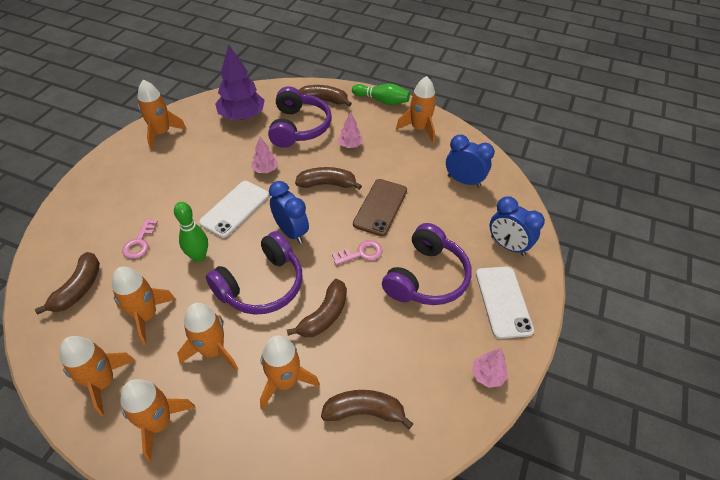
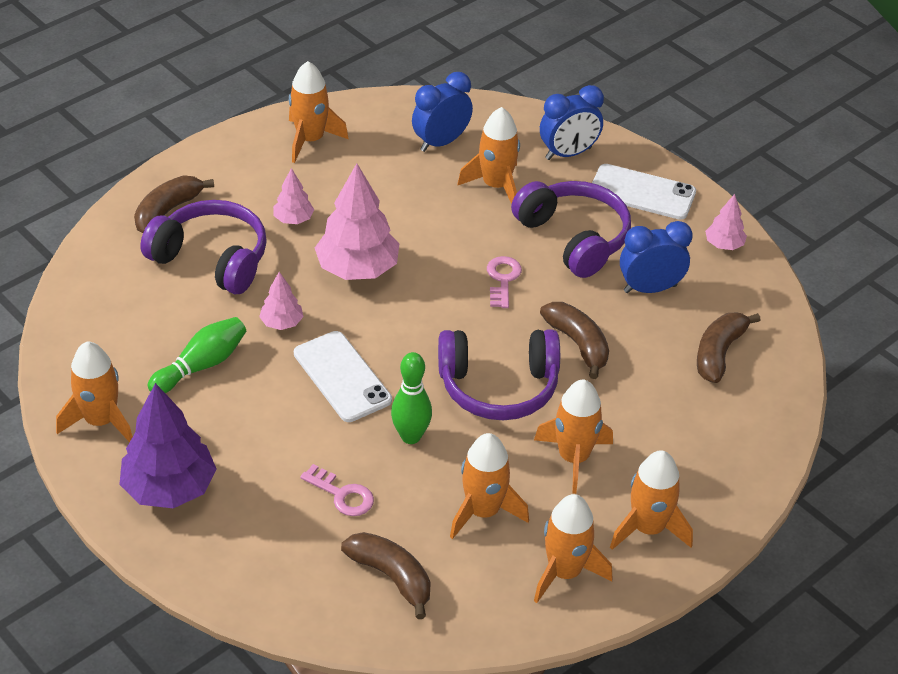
camera: 65 degrees left, 5 degrees down
purple headphones [206,231,303,315] -> purple headphones turned 105 degrees clockwise [438,329,560,420]
purple tree [215,45,265,120] -> purple tree moved to [119,383,217,508]
orange rocket [260,336,320,410] -> orange rocket moved to [458,107,520,204]
blue clock [269,181,309,244] -> blue clock moved to [620,221,693,293]
brown banana [295,167,362,190] -> pink tree [315,163,400,280]
green bowling pin [352,84,410,105] -> green bowling pin moved to [148,317,246,393]
brown phone [353,179,407,236] -> none

